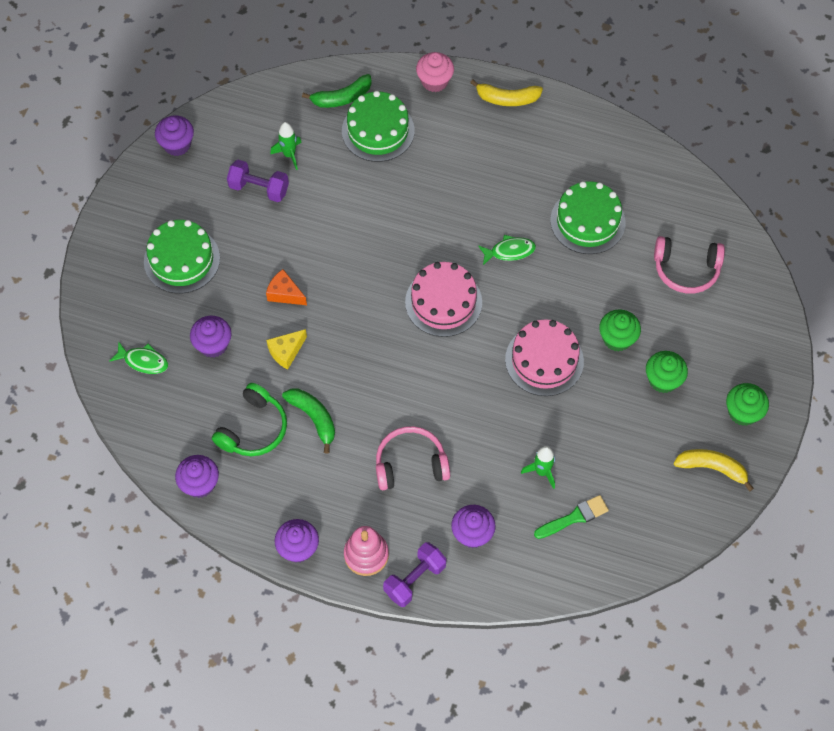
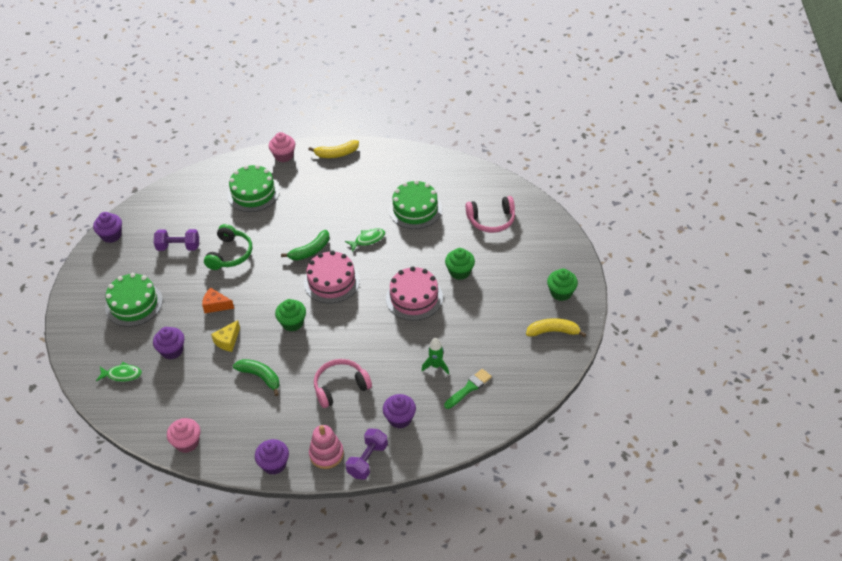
camera: 15 degrees left, 15 degrees down
purple cupcake [175,455,219,498] -> pink cupcake [167,418,200,453]
green headphones [212,383,287,456] -> green headphones moved to [204,224,252,270]
green rocket [270,122,302,170] -> none
green banana [302,74,372,108] -> green banana moved to [281,230,329,261]
green cupcake [646,351,688,393] -> green cupcake moved to [275,299,306,332]

